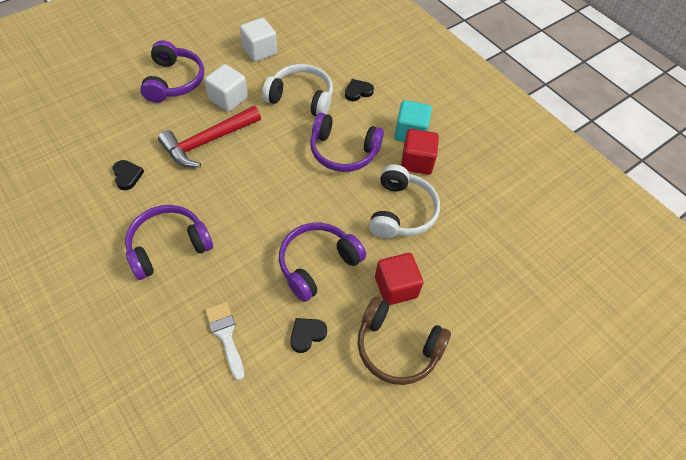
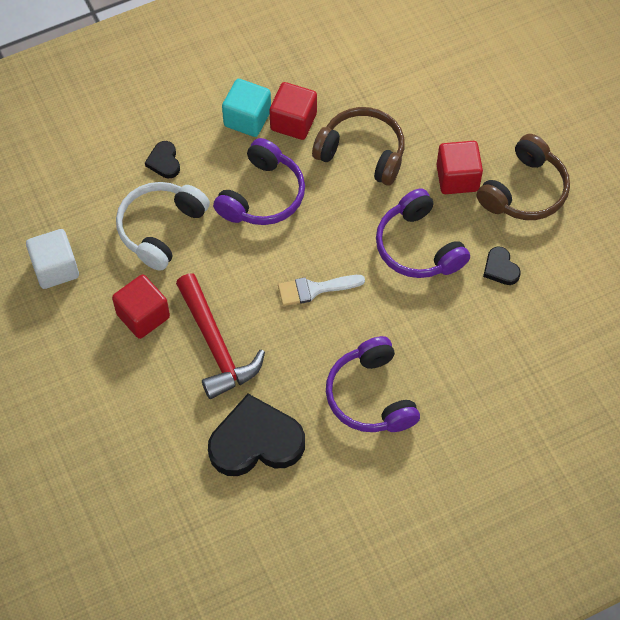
camera: 75 degrees left, 5 degrees up
black heart [113,160,144,190] -> black heart [208,394,305,476], size x2.16
purple headphones [140,40,204,103] -> none
white cube [205,64,248,112] -> red cube [112,275,170,339]
white brush [205,302,244,380] -> white brush moved to [278,275,365,306]
white headphones [369,164,440,238] -> brown headphones [312,107,405,186]

